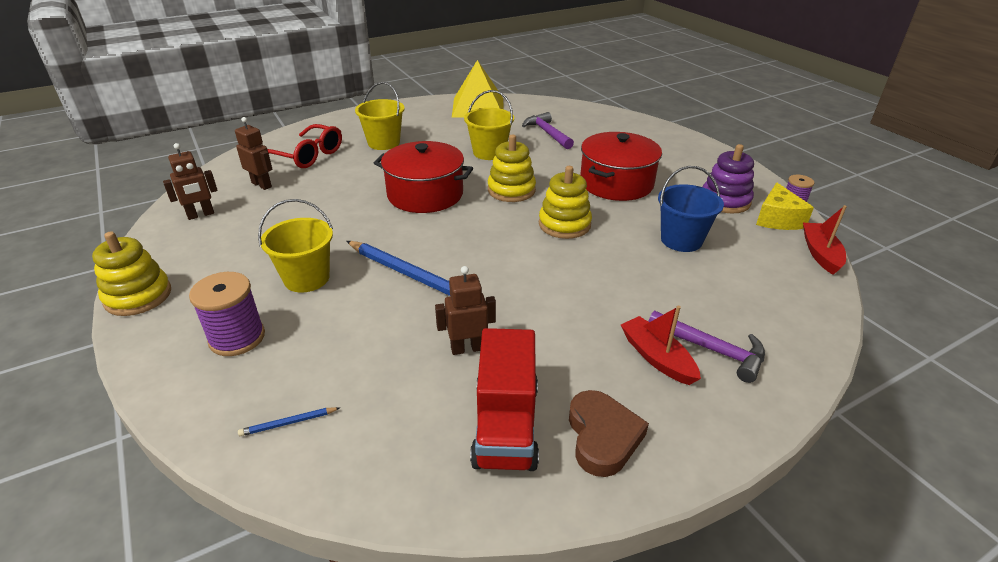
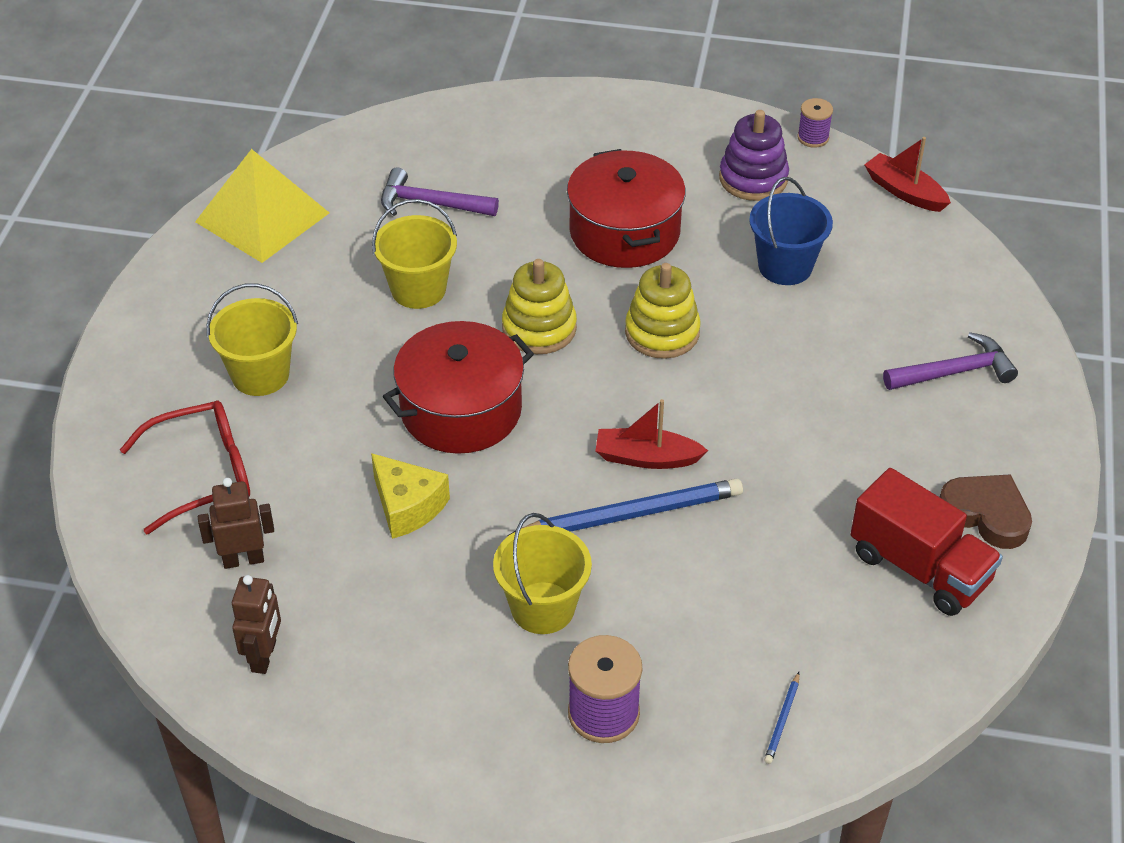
camera: 50 degrees left, 10 degrees up
yellow stacking toy [92,231,171,316] -> none
brown robot [435,266,496,355] -> none
red boat [621,306,701,385] -> red boat moved to [595,399,708,469]
yellow cheese [756,182,814,230] -> yellow cheese moved to [371,453,450,539]

